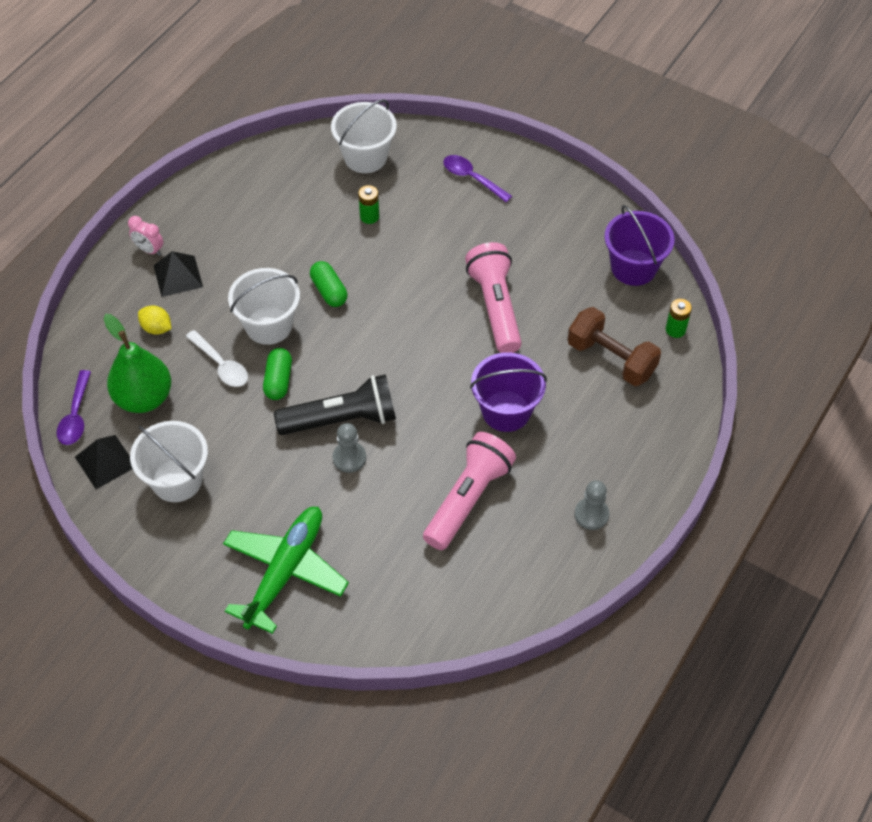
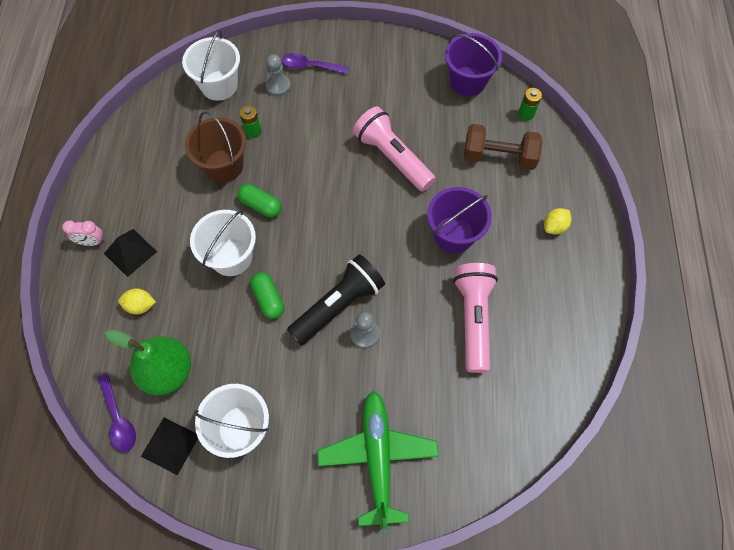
camera: 30 degrees left, 10 degrees up
white spoon [186,330,248,387] -> none
grey pawn [574,480,609,530] -> grey pawn moved to [266,54,291,96]
none -> brown bucket [185,111,246,183]
none -> yellow lemon [544,208,571,235]

